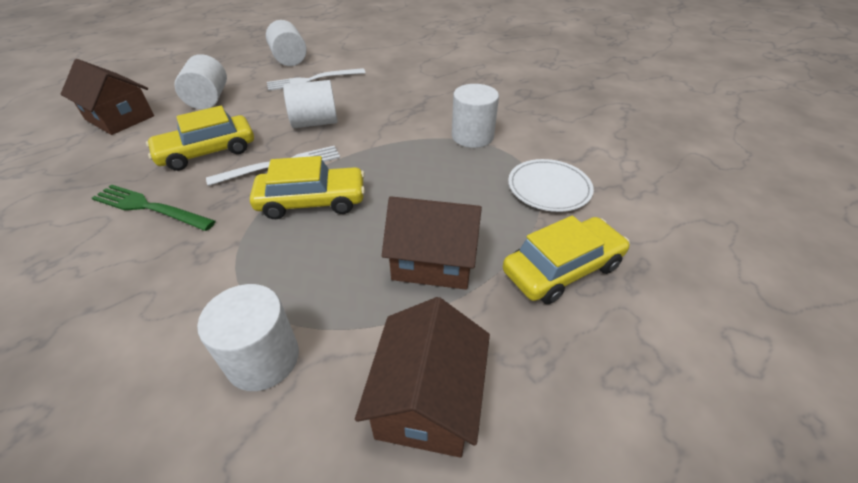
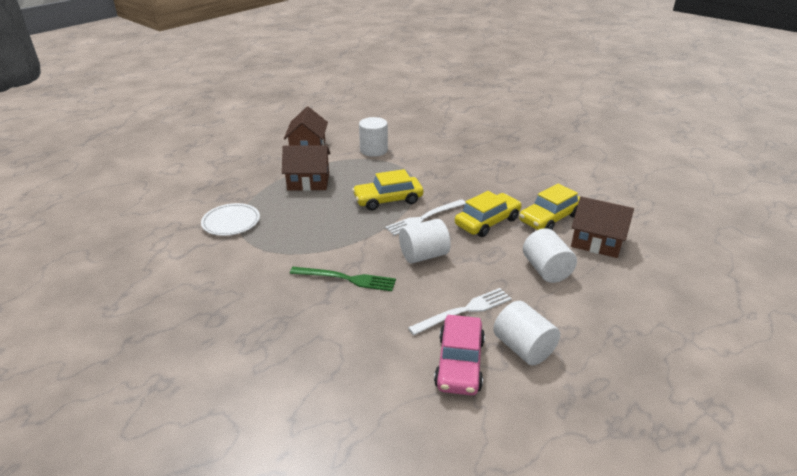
camera: 170 degrees right, 10 degrees down
green fork [92,184,216,231] -> green fork moved to [290,267,396,291]
white cylinder [452,84,499,148] -> none
yellow car [503,216,630,304] -> yellow car moved to [519,184,580,230]
none -> pink car [434,315,485,396]

